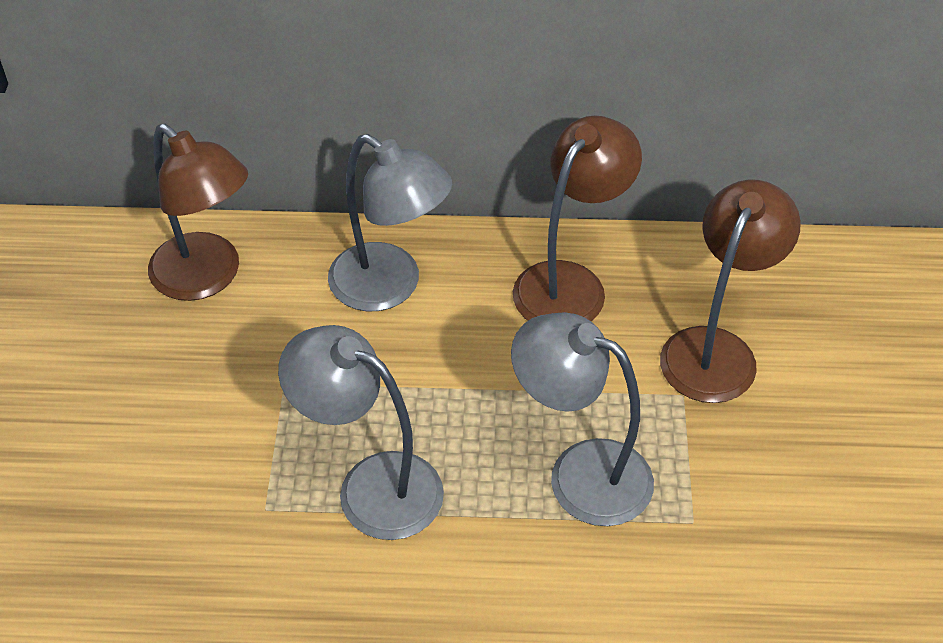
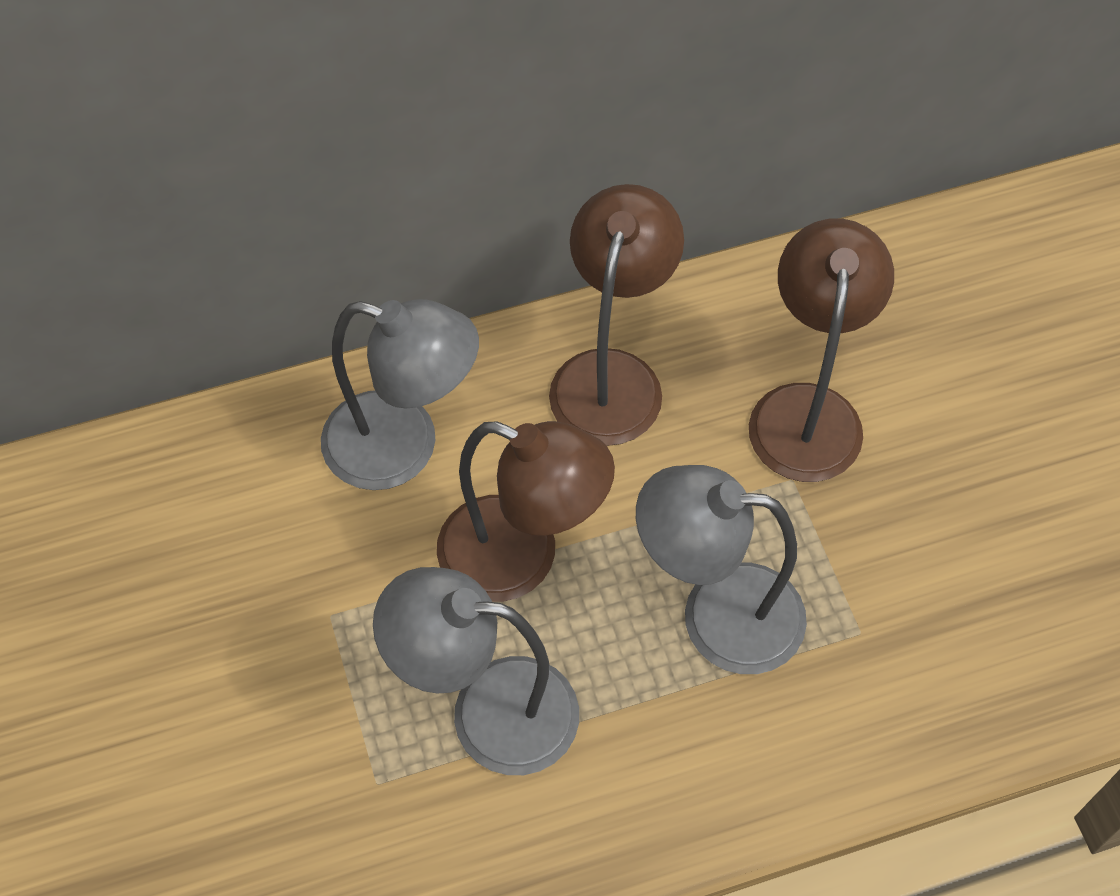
camera: 20 degrees left, 10 degrees up
brown lamp [148,124,248,301] -> brown lamp moved to [437,421,615,602]

